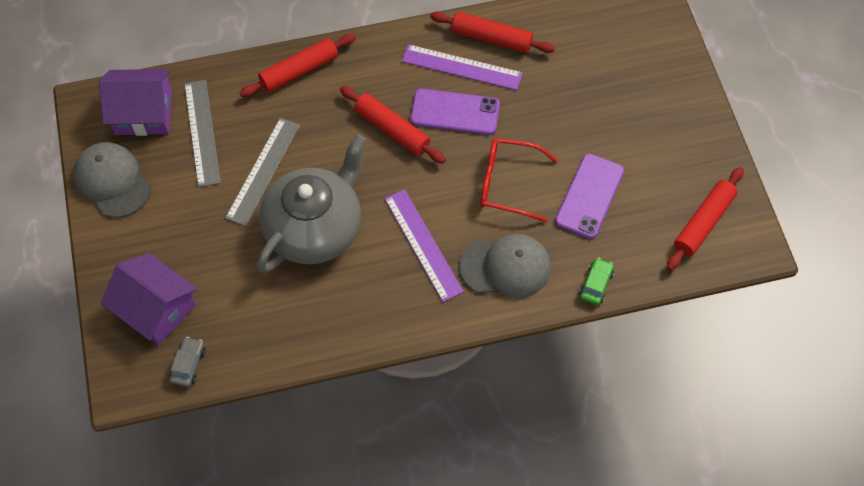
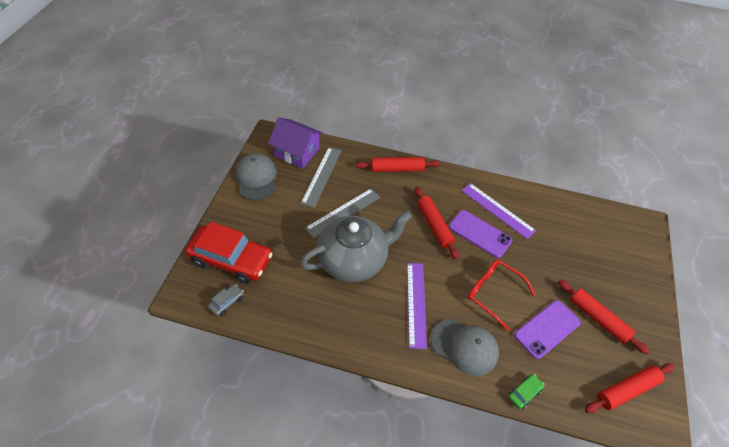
camera: 25 degrees right, 10 degrees down
purple house [101,253,197,345] -> red car [185,222,273,284]
red rolling pin [430,12,555,53] -> red rolling pin moved to [558,280,650,354]

